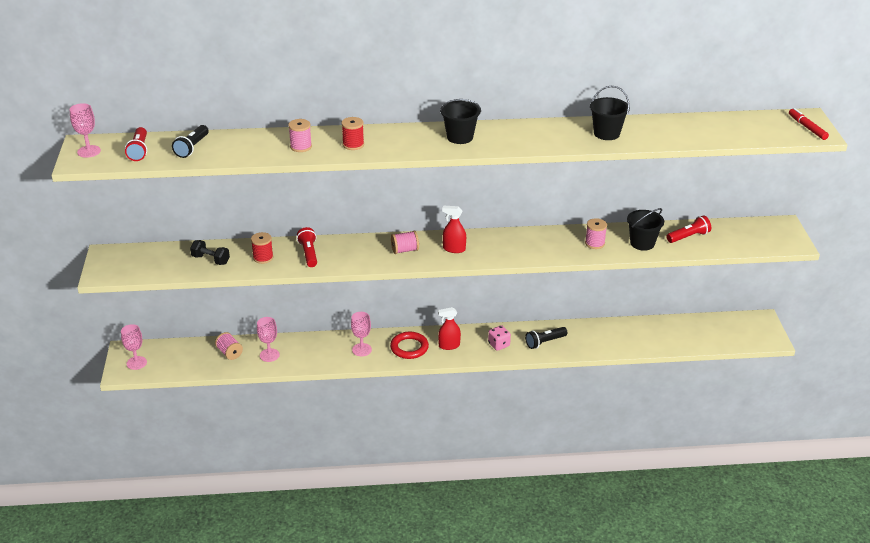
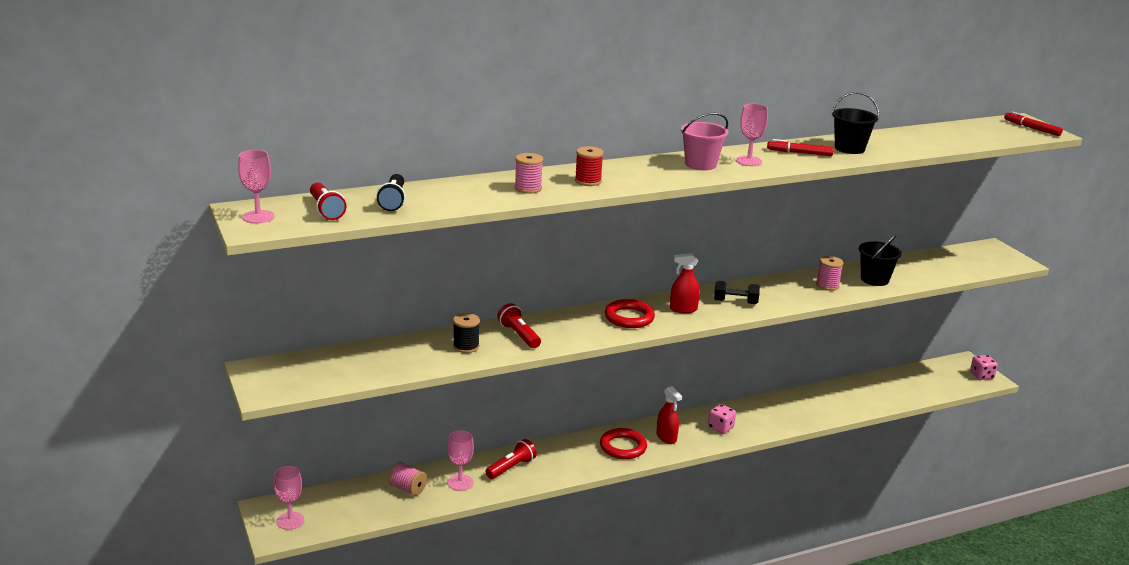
camera: 20 degrees left, 10 degrees down
black dumbbell [190,240,230,265] -> black dumbbell moved to [714,281,760,304]
red spool [251,232,273,264] -> black spool [453,313,480,353]
pink goblet [351,312,372,356] -> pink goblet moved to [736,104,768,166]
pink spool [391,231,419,254] -> red ring [605,299,655,328]
red spray bottle [438,307,461,350] -> red spray bottle turned 90 degrees counterclockwise [657,386,682,444]
black bucket [440,99,481,144] -> pink bucket [681,113,728,170]
black flashlight [525,327,568,349] -> none
red flashlight [666,215,711,243] -> red flashlight moved to [485,439,537,479]
none -> red marker [767,139,834,156]
none -> pink dice [970,355,998,380]

